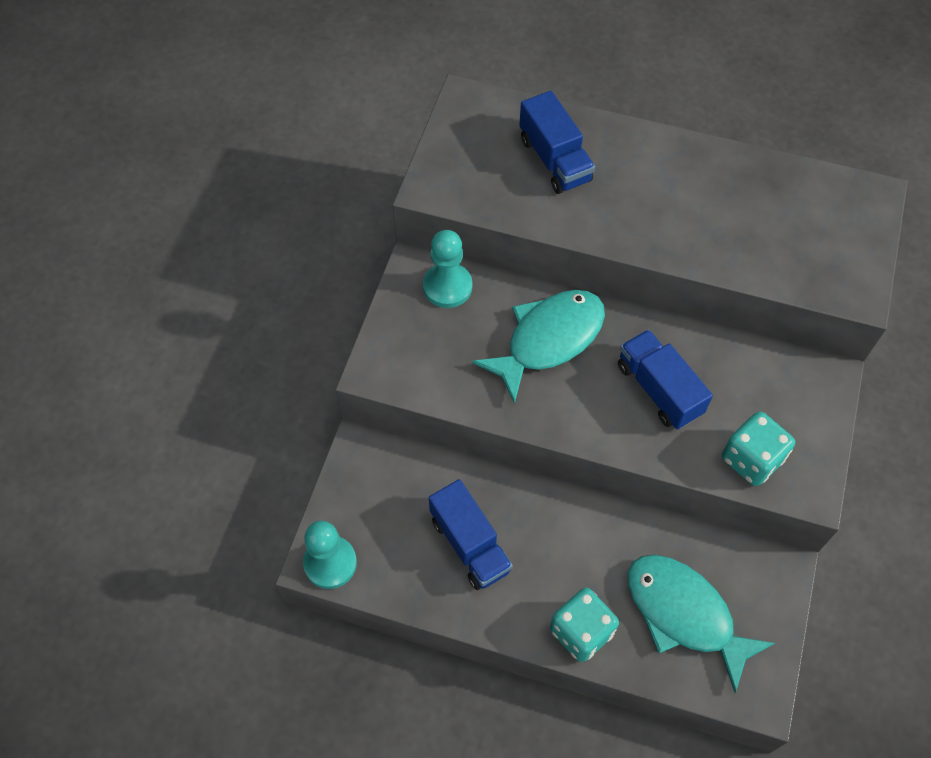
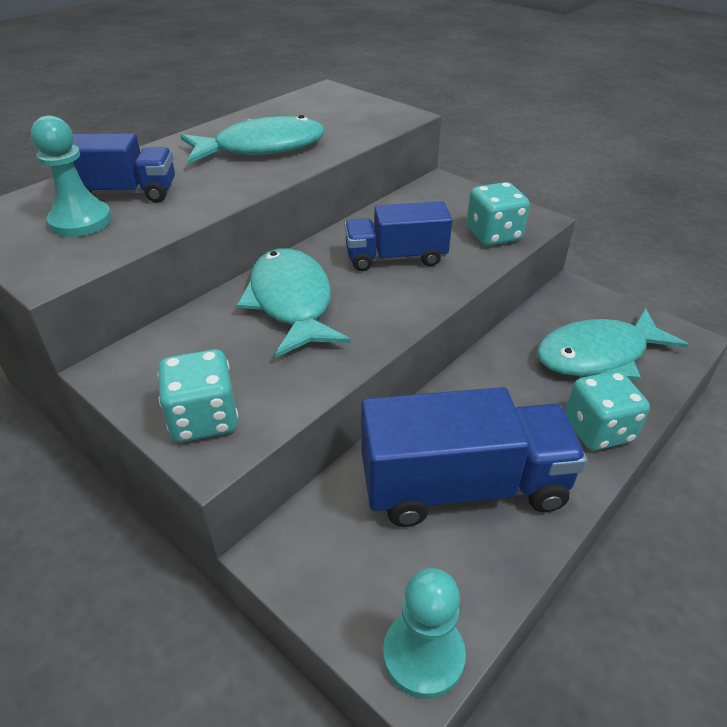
camera: 65 degrees left, 20 degrees down
turquoise pawn [423,230,472,308] -> turquoise pawn moved to [31,115,112,237]
blue truck [429,479,513,590] -> blue truck [361,387,587,527], size x1.61
none -> turquoise dice [157,349,238,442]
none -> turquoise fish [180,115,324,164]

